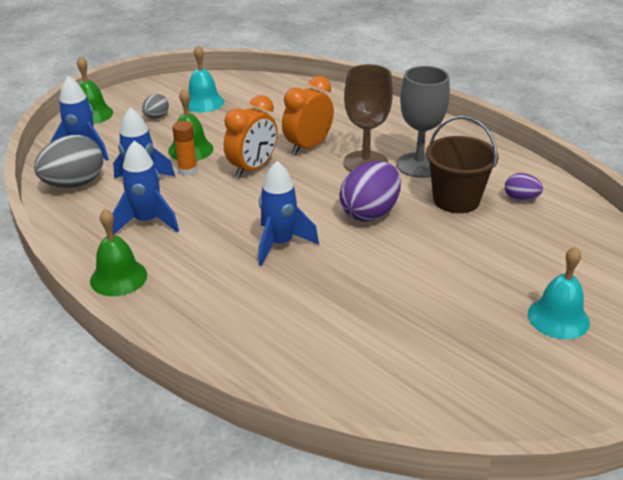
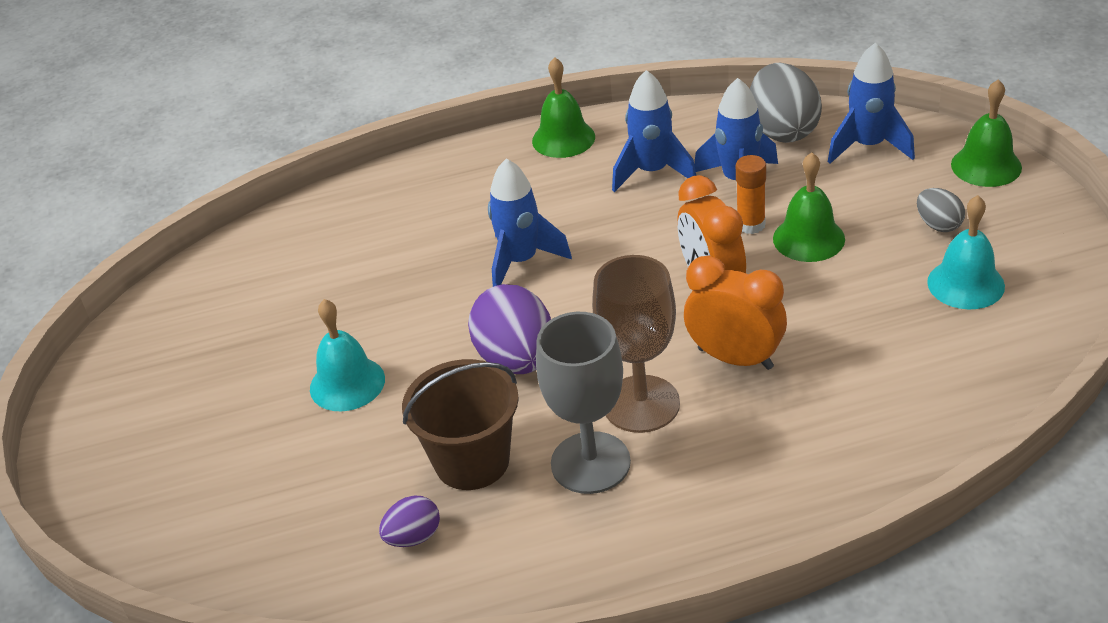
camera: 125 degrees right, 5 degrees up
orange clock [282,76,334,155] -> orange clock turned 45 degrees counterclockwise [684,256,787,370]
turquoise bell [528,246,590,339] -> turquoise bell moved to [310,299,385,411]

